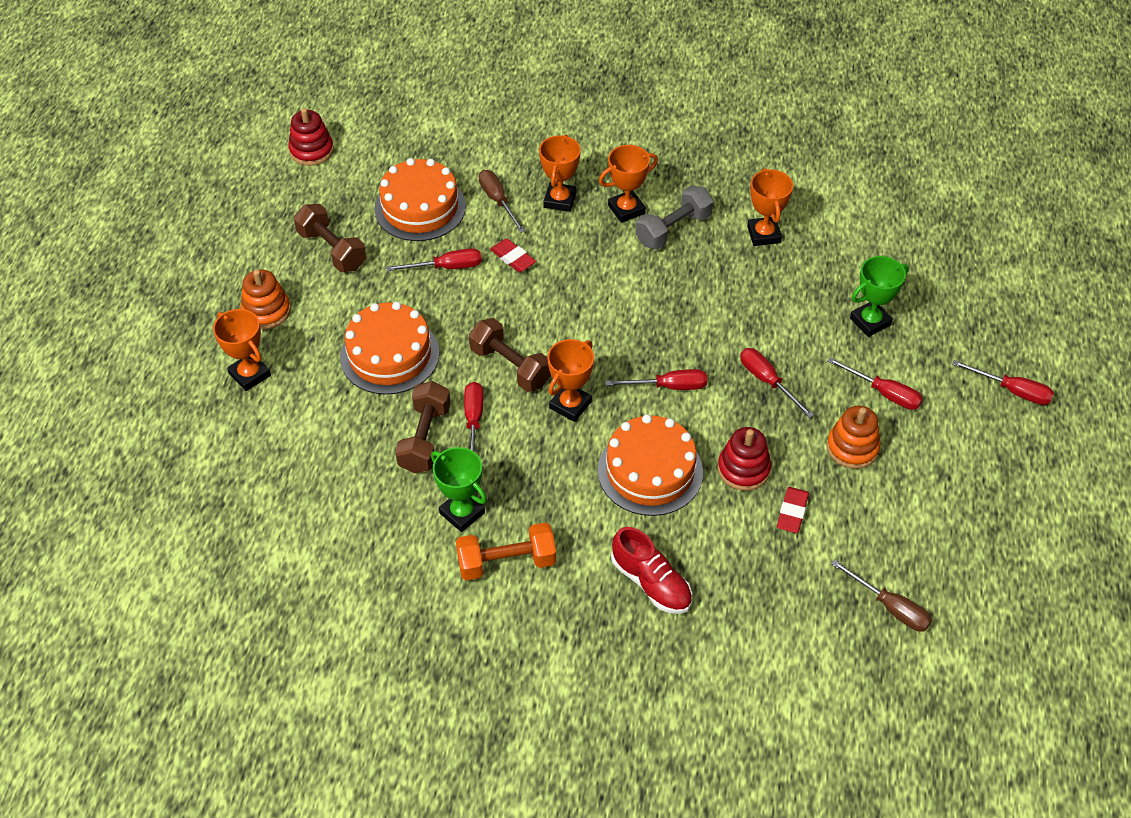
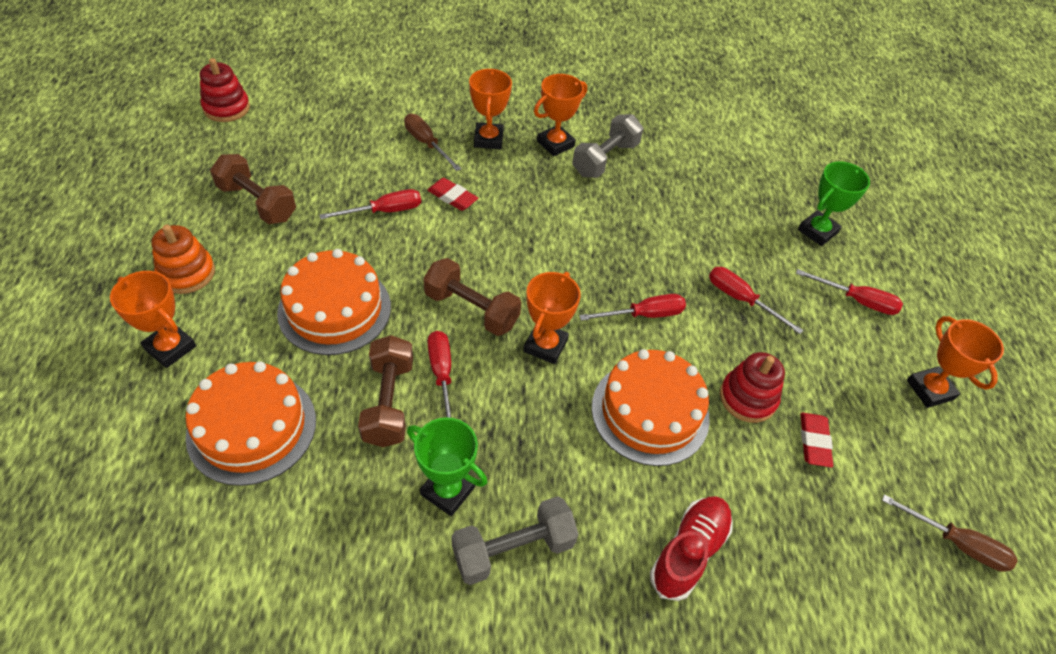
camera: 15 degrees left, 0 degrees up
orange cake [374,158,466,241] -> orange cake moved to [185,361,316,486]
orange dumbbell [456,522,556,581] -> grey dumbbell [451,496,578,585]
red shoe [611,527,692,614] -> red shoe turned 90 degrees counterclockwise [650,496,733,601]
orange trophy [747,168,793,246] -> orange trophy moved to [907,316,1004,408]
orange stacking toy [827,406,880,469] -> none
red screwdriver [952,360,1054,405] -> none

